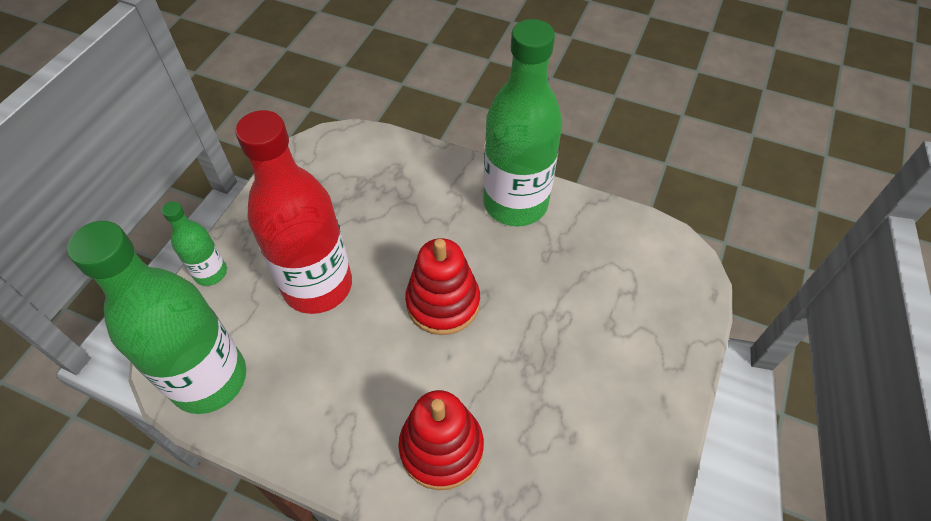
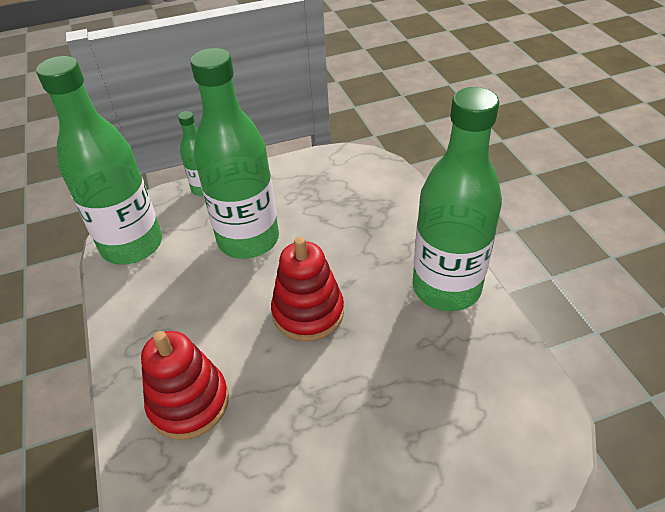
camera: 50 degrees right, 10 degrees down
red bottle [235,110,352,314] -> green bottle [190,48,279,259]

